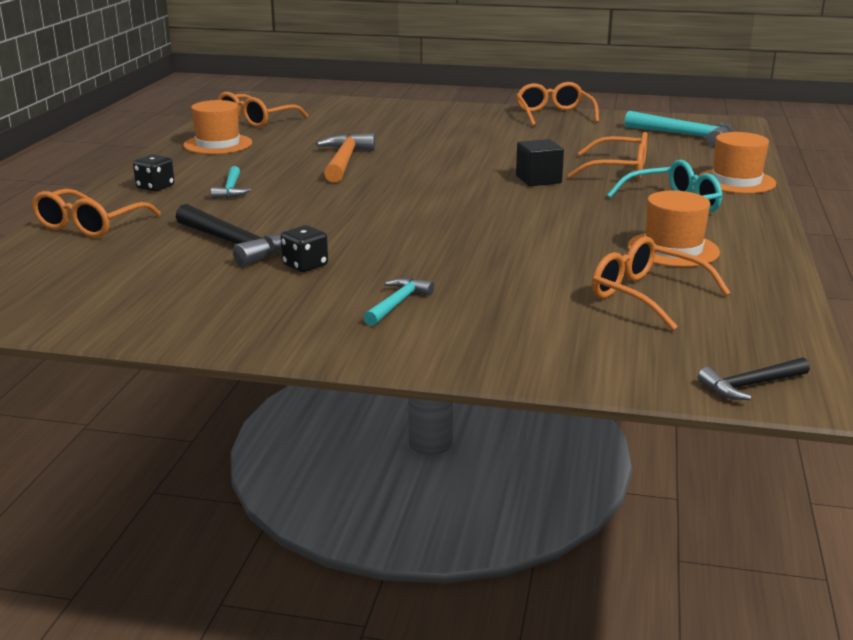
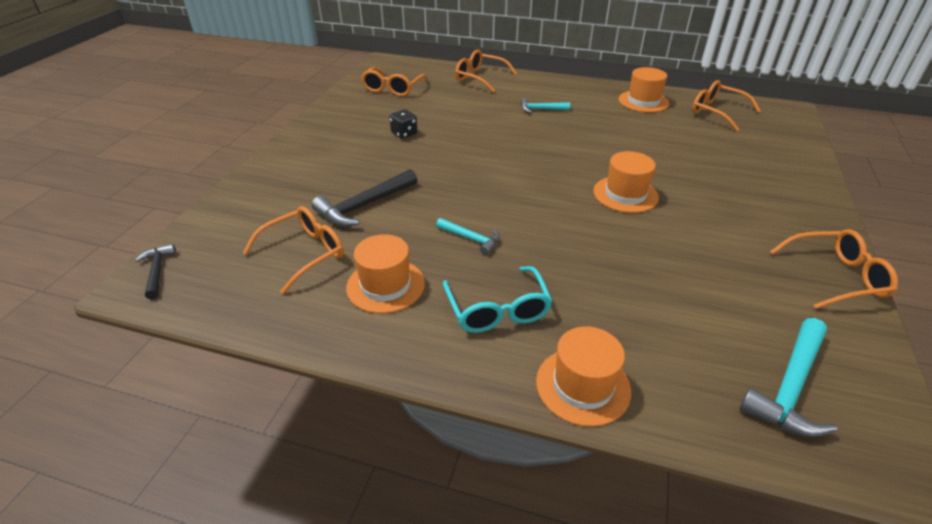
camera: 95 degrees right, 15 degrees up
black dice [133,154,175,192] -> none
black hammer [176,204,289,267] -> black hammer moved to [312,169,417,227]
orange hammer [316,133,376,182] -> none
turquoise hammer [364,278,434,326] -> turquoise hammer moved to [436,218,500,255]
black cube [516,139,564,186] -> none
orange glasses [568,132,648,179] -> orange glasses moved to [361,67,428,96]
none -> orange hat [593,151,659,213]

